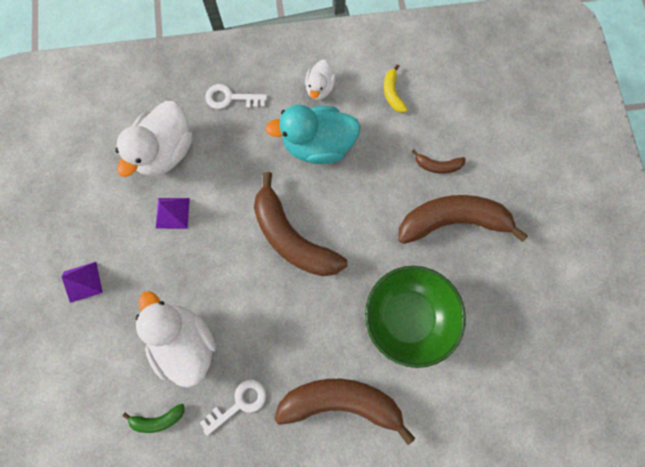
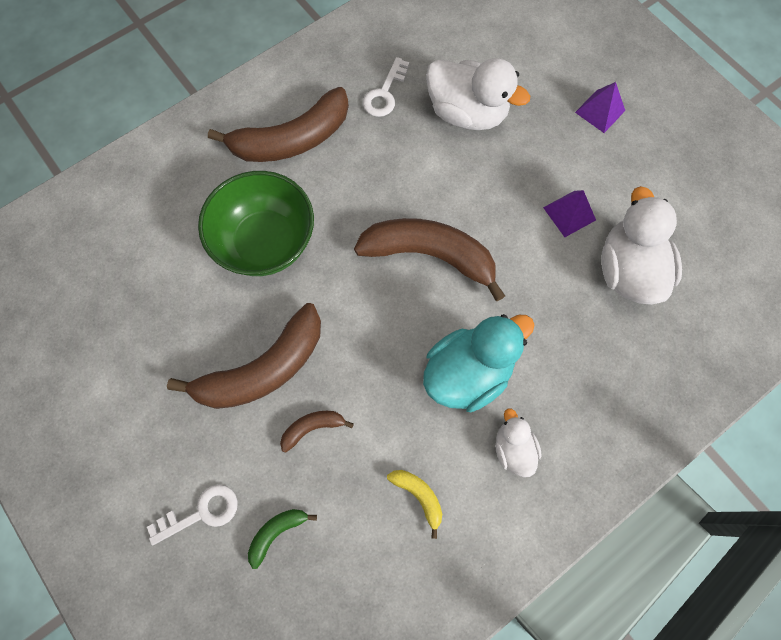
camera: 150 degrees right, 5 degrees down
green banana [122,404,184,433] -> green banana moved to [248,509,317,569]
white key [205,84,267,109] -> white key moved to [147,484,238,545]

